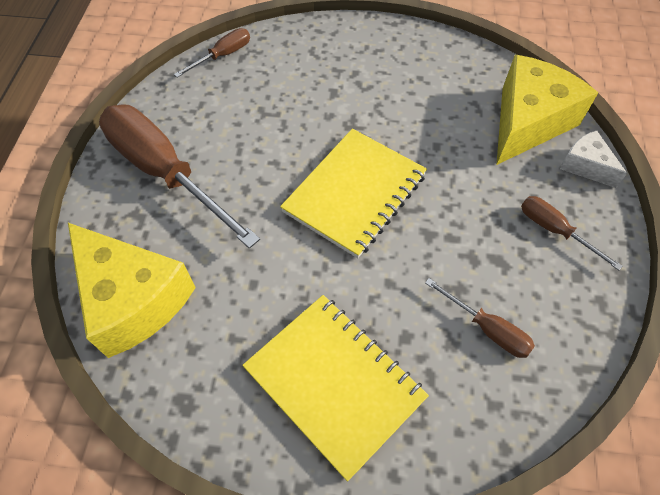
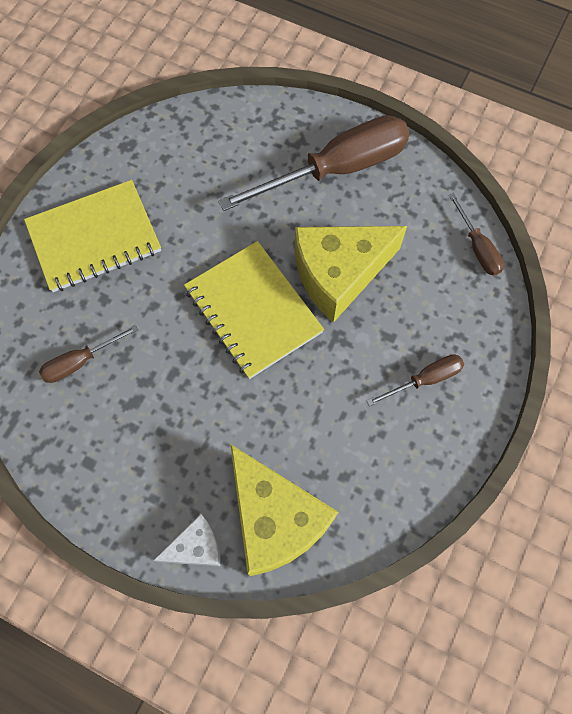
camera: 110 degrees right, 10 degrees up
yellow cheese [68,223,196,358] -> yellow cheese moved to [295,226,407,323]
brown screwdriver [521,196,623,270] -> brown screwdriver moved to [367,354,464,406]

